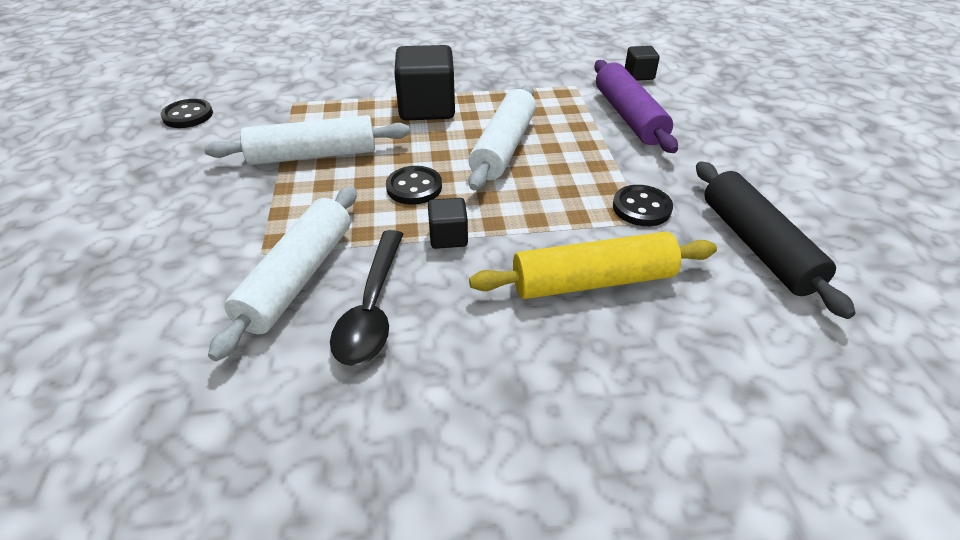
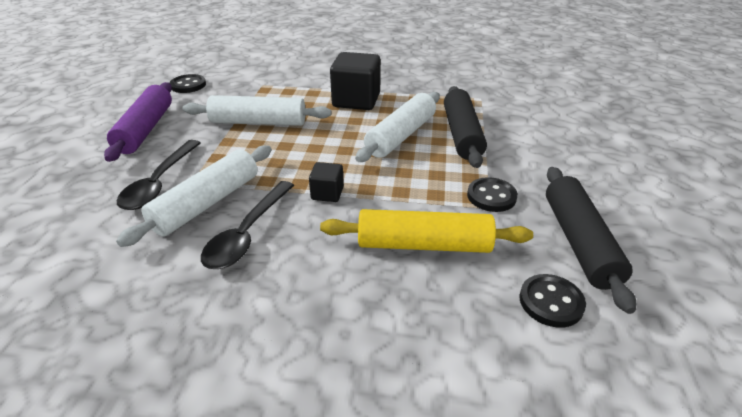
camera: 15 degrees right, 5 degrees down
black button [386,166,442,205] -> black button moved to [519,274,586,328]
purple rolling pin [594,60,678,153] -> purple rolling pin moved to [104,82,172,162]
black cube [625,46,660,81] -> none
none -> black spoon [117,140,201,210]
none -> black rolling pin [444,86,487,168]

